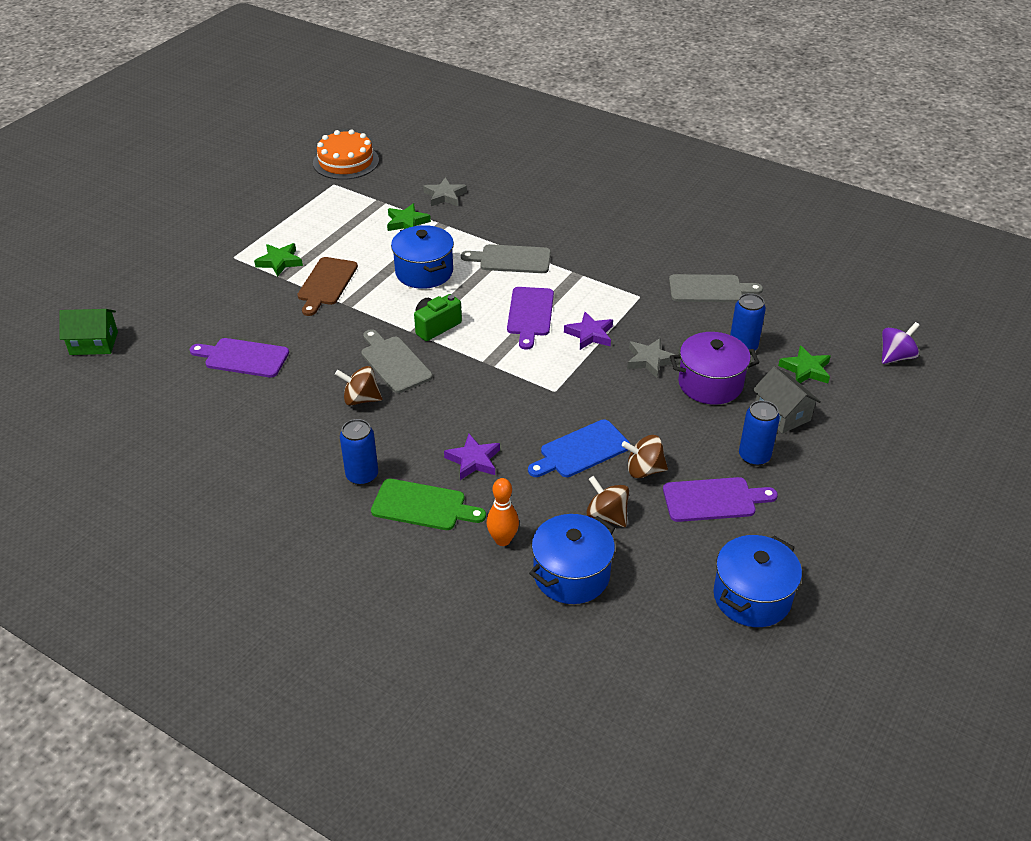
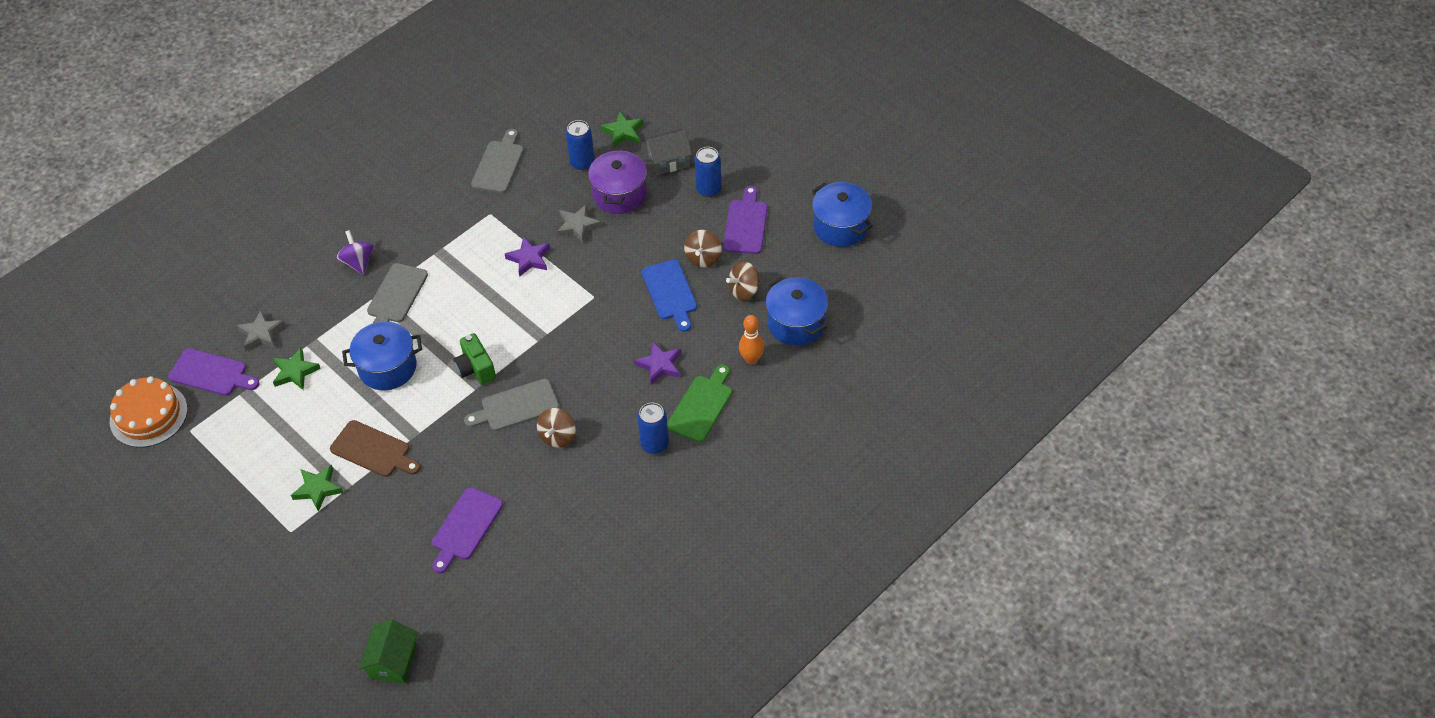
camera: 75 degrees left, 10 degrees up
purple cutting board [507,287,554,349] -> purple cutting board moved to [168,348,259,396]
purple spinning top [882,322,920,364] -> purple spinning top moved to [337,230,374,275]

